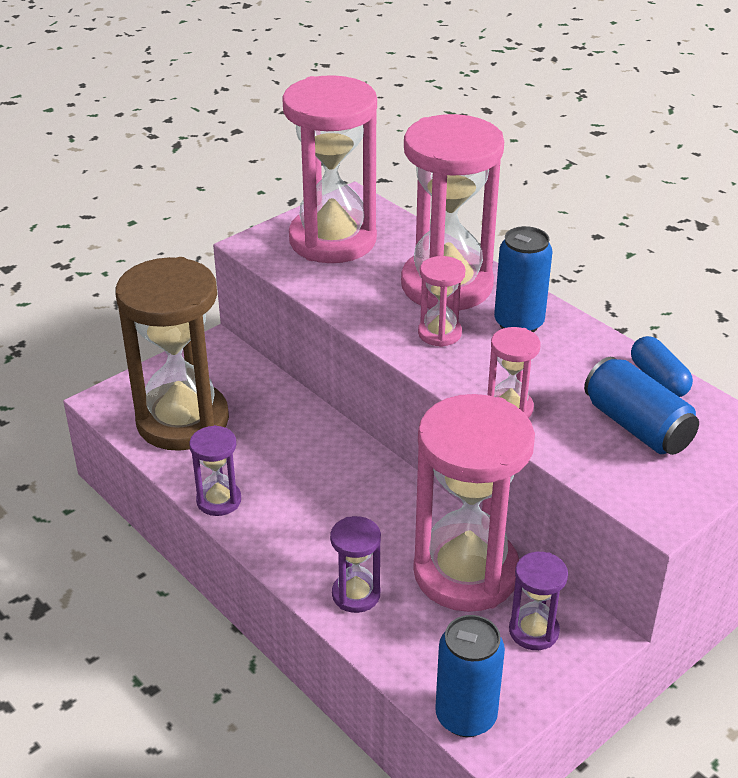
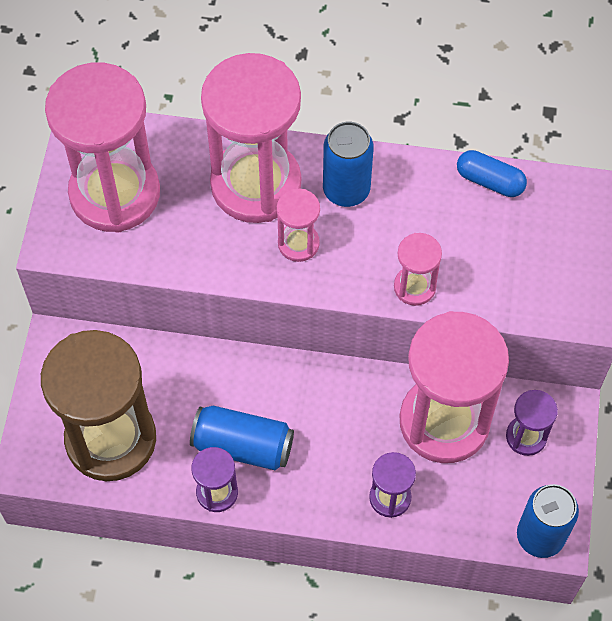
camera: 40 degrees left, 25 degrees up
blue can [584,357,699,455] -> blue can moved to [190,406,294,470]

